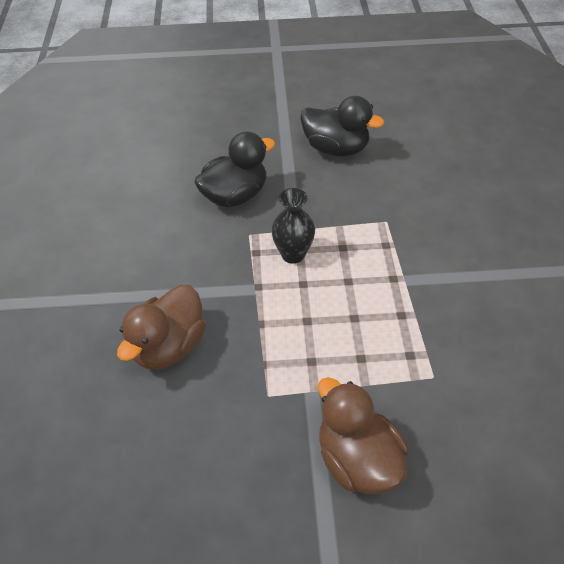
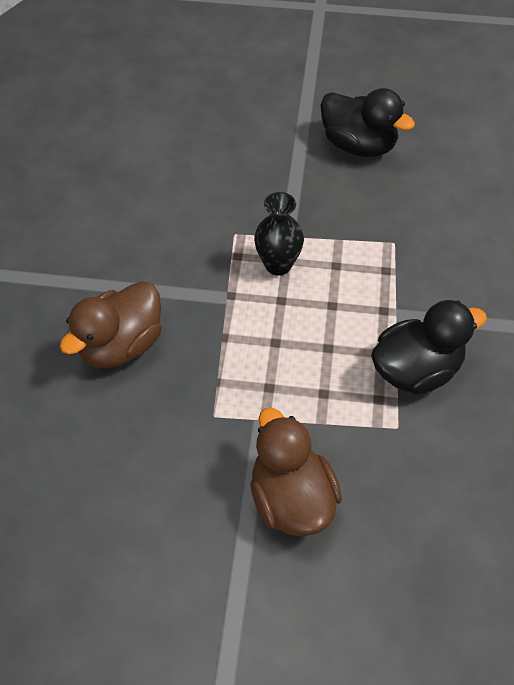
camera: 10 degrees right, 5 degrees up
black duck [194,131,275,207] -> black duck moved to [371,300,487,395]

